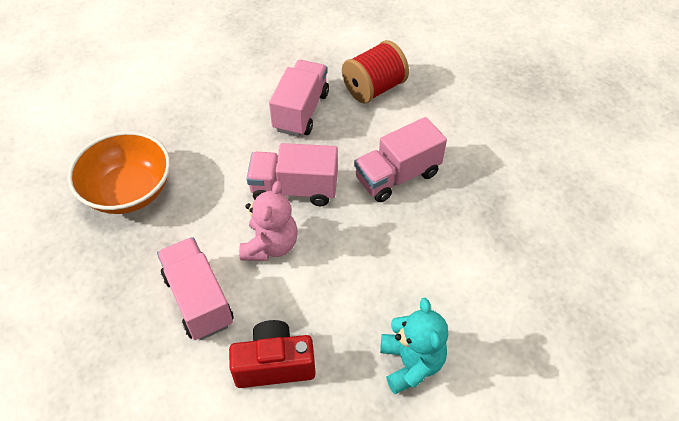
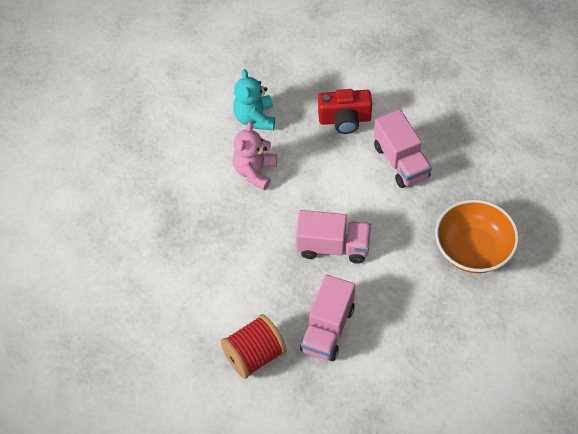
camera: 175 degrees left, 5 degrees up
pink teddy bear [239,181,298,261] -> pink teddy bear moved to [233,122,277,190]
pink truck [354,117,447,202] -> none

